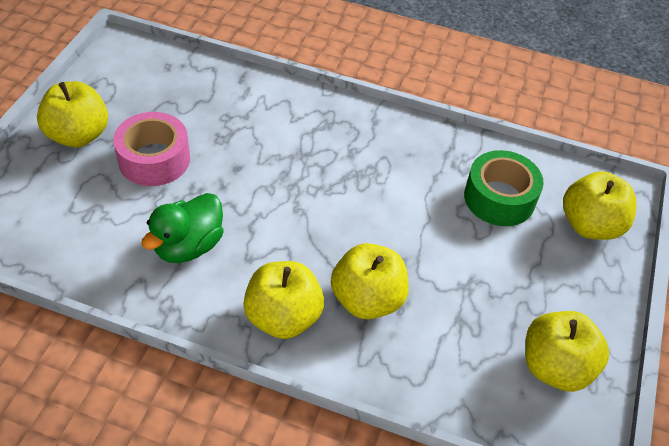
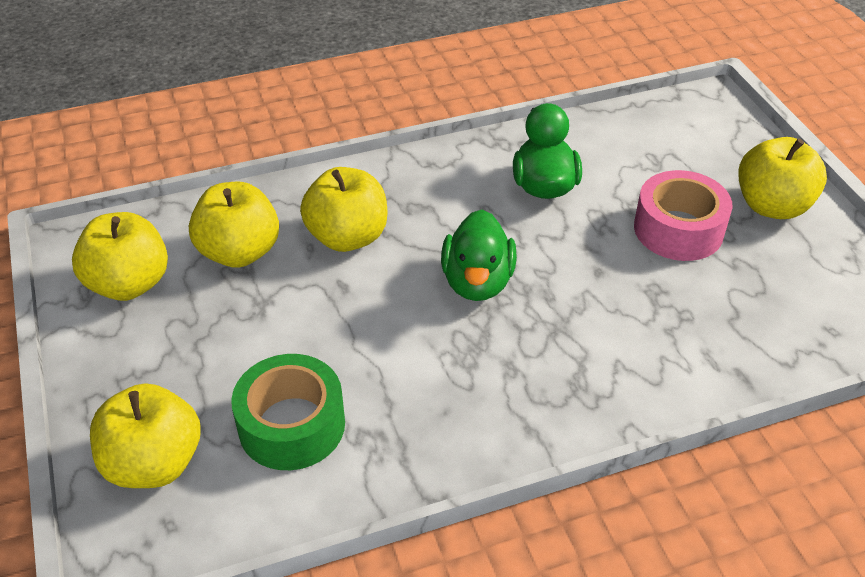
camera: 145 degrees right, 5 degrees down
yellow apple [243,261,324,339] -> yellow apple moved to [189,182,279,268]
none -> green duck [441,210,517,301]

